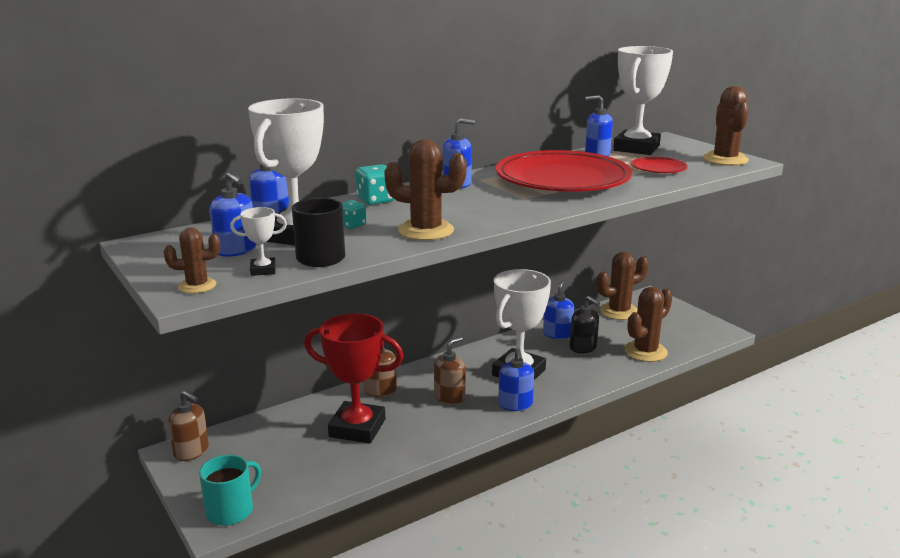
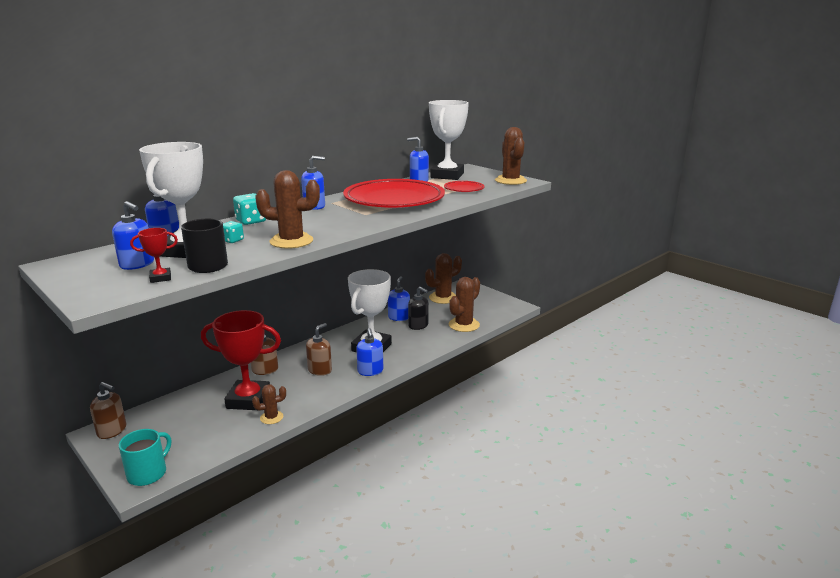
camera: 10 degrees left, 0 degrees up
brown cactus [164,228,220,293] -> brown cactus moved to [252,384,286,424]
white trophy [230,207,287,276] -> red trophy [130,228,178,283]

